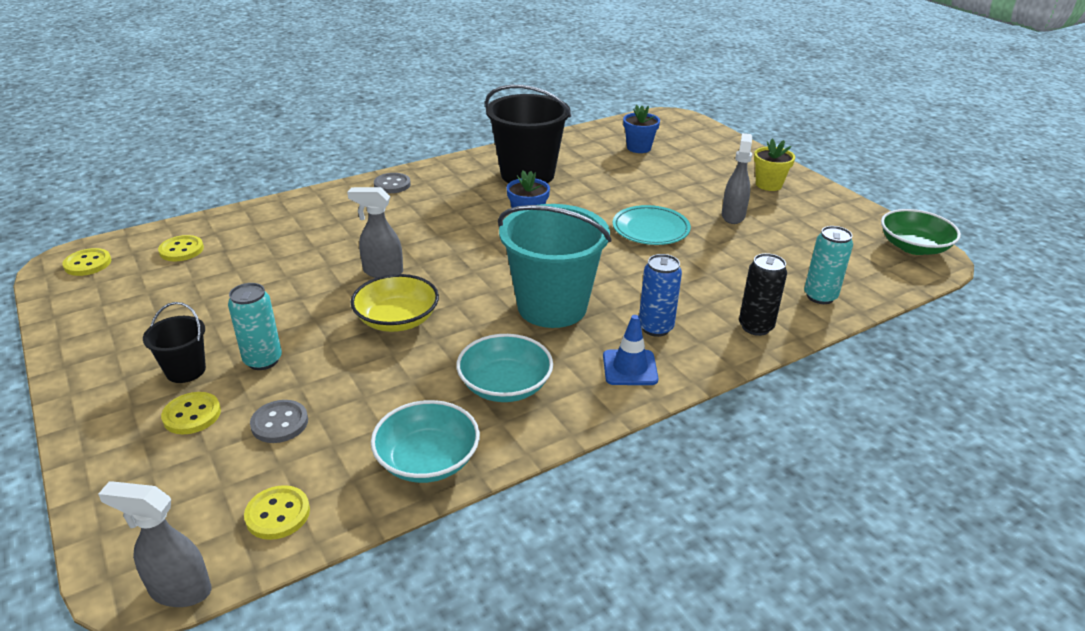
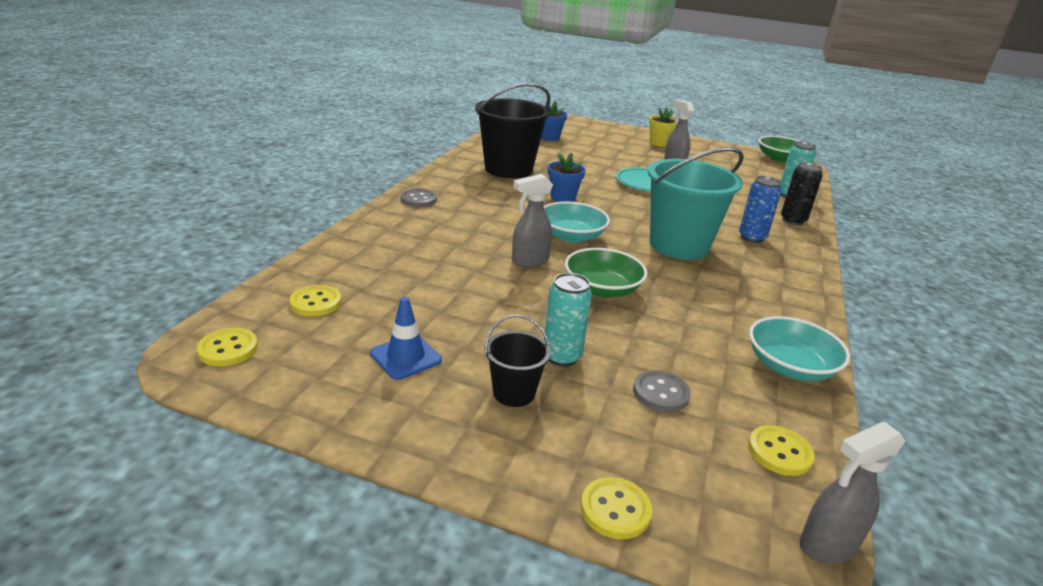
camera: 40 degrees left, 5 degrees down
yellow button [161,392,221,434] -> yellow button moved to [581,477,652,539]
yellow bowl [351,274,439,332] -> green bowl [565,248,648,298]
turquoise bowl [457,334,553,402] -> turquoise bowl moved to [544,202,610,243]
blue traffic cone [603,315,658,385] -> blue traffic cone moved to [370,297,442,380]

